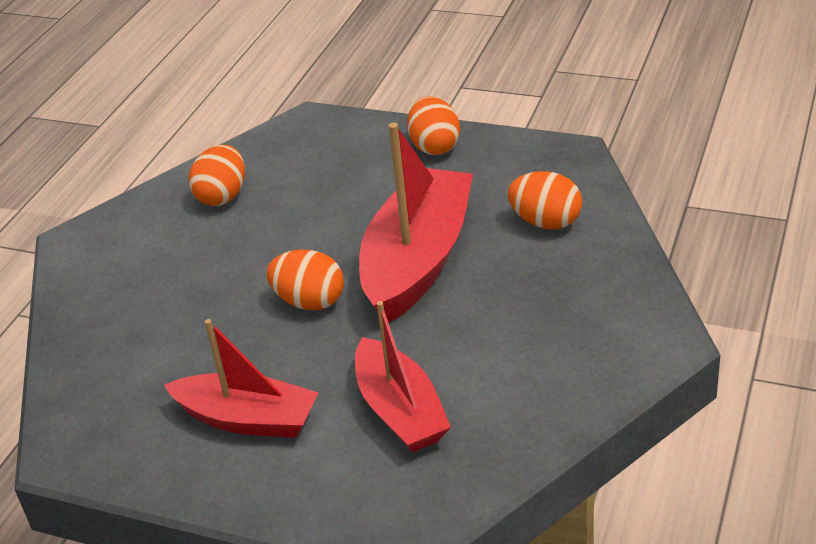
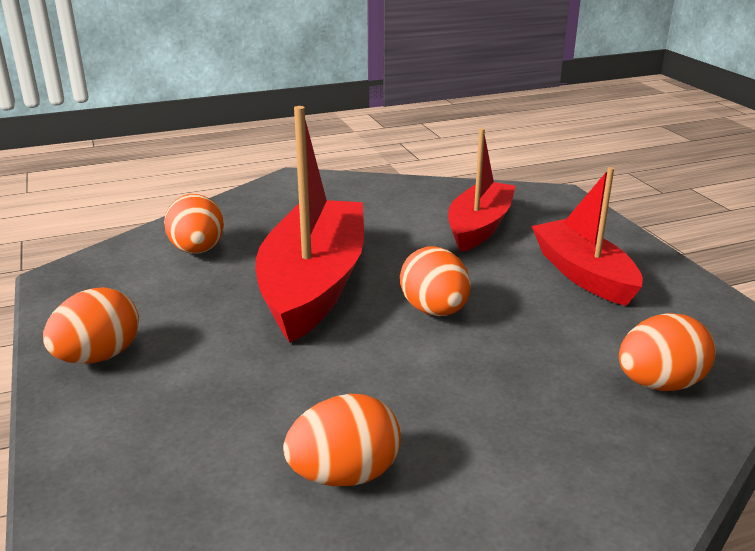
camera: 135 degrees left, 10 degrees down
red boat [359,123,473,323] -> red boat turned 120 degrees clockwise [256,106,364,343]
none -> orange egg [619,313,716,391]

